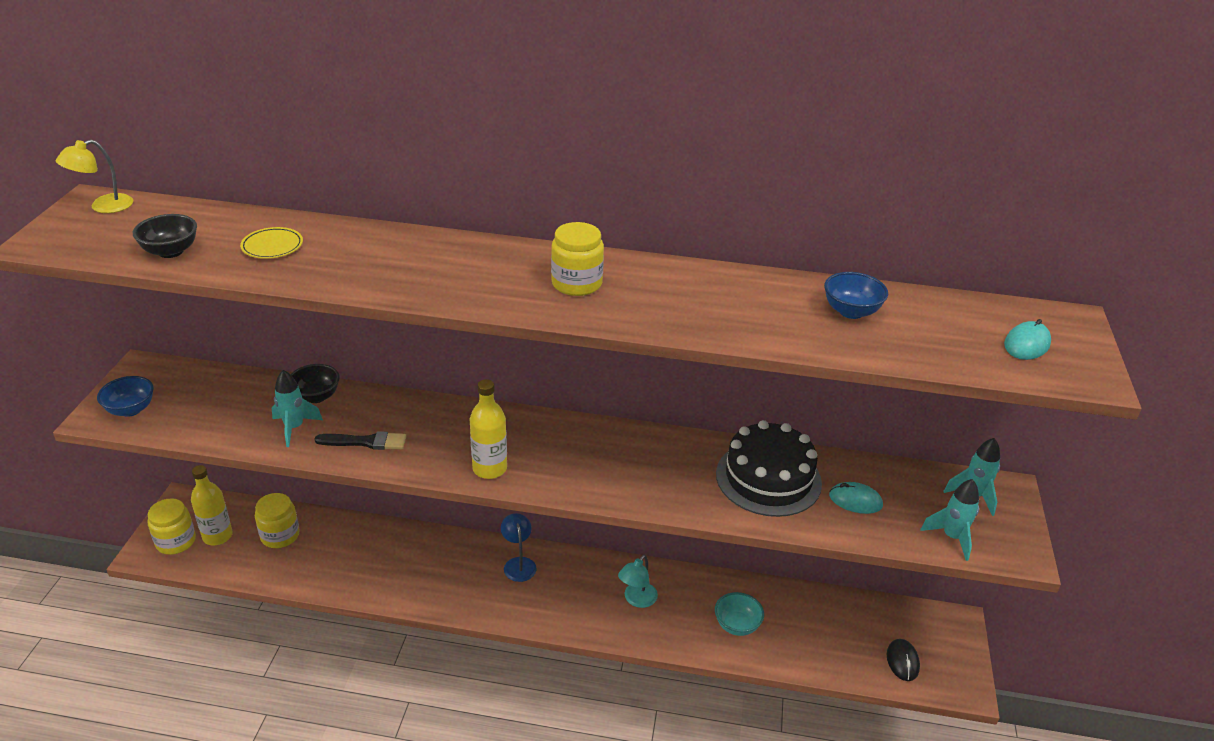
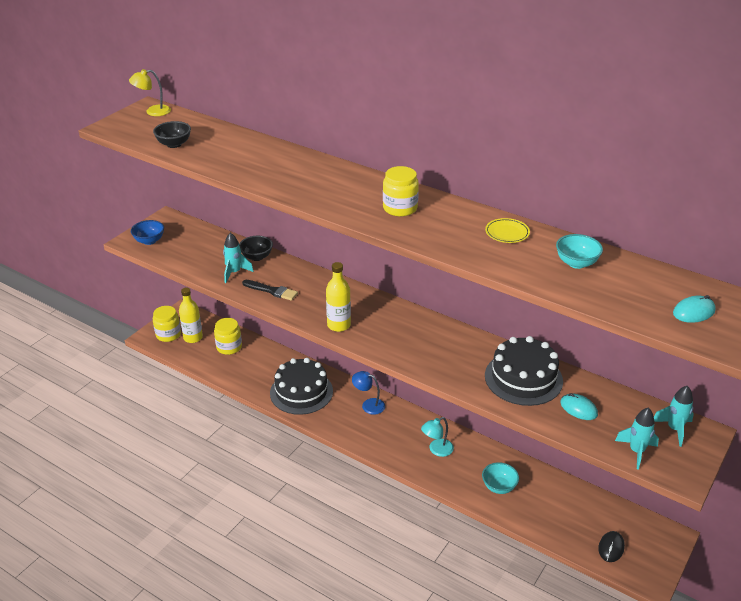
camera: 25 degrees right, 0 degrees up
yellow plate [240,227,303,259] -> yellow plate moved to [485,218,530,243]
blue lamp [501,513,537,582] -> blue lamp turned 75 degrees counterclockwise [352,371,385,415]
blue bowl [824,272,888,319] -> turquoise bowl [556,234,603,269]
none -> black cake [270,358,333,415]

